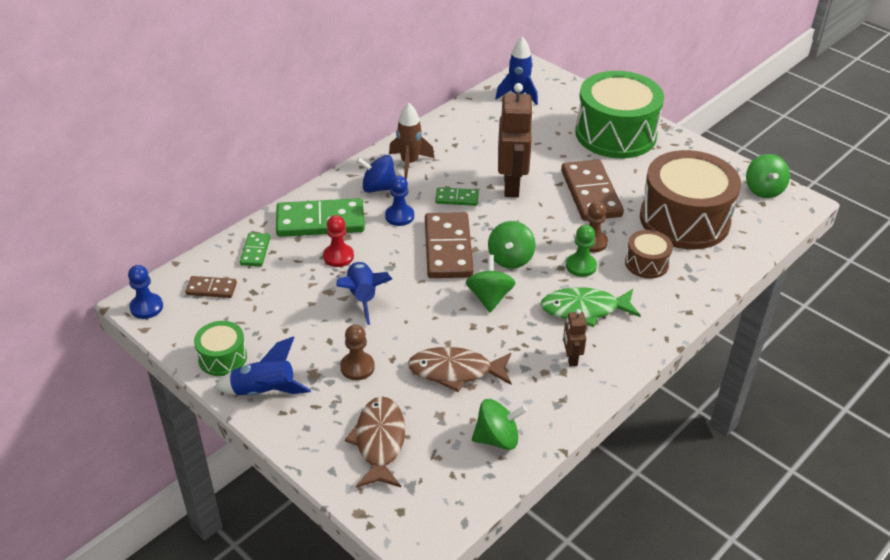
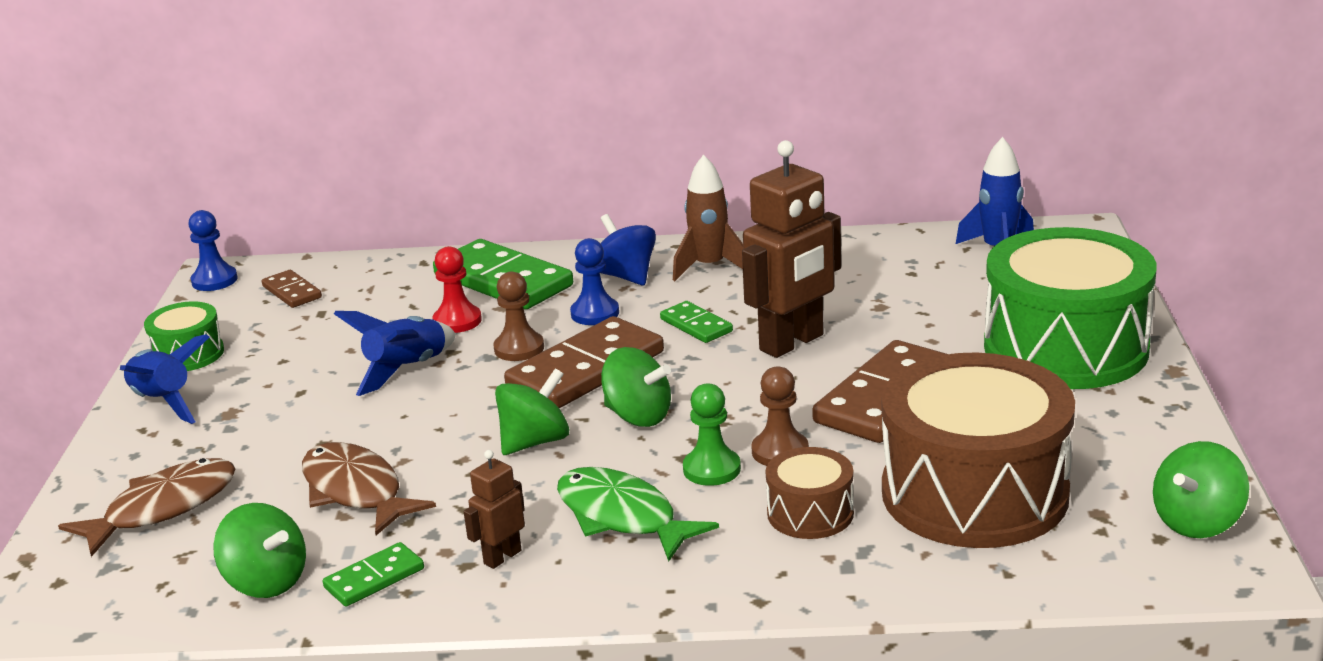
camera: 50 degrees right, 15 degrees down
green domino [240,233,270,266] -> green domino moved to [323,542,424,607]
brown pawn [340,324,375,380] -> brown pawn moved to [493,271,544,361]
green spinning top [488,221,536,269] -> green spinning top turned 120 degrees counterclockwise [601,347,671,427]

